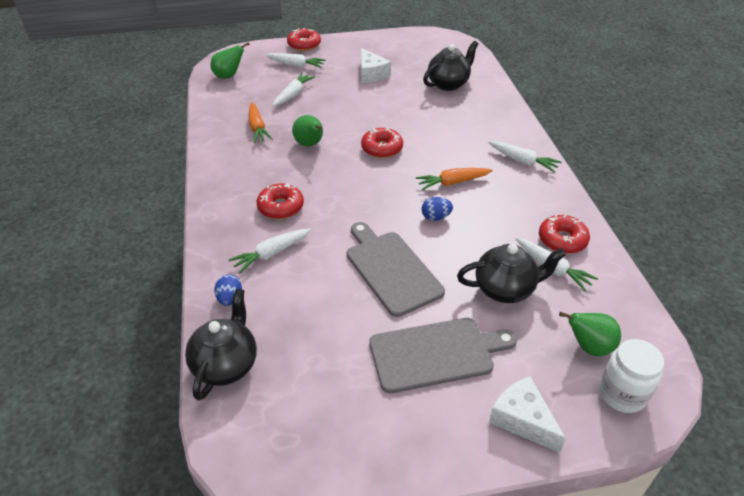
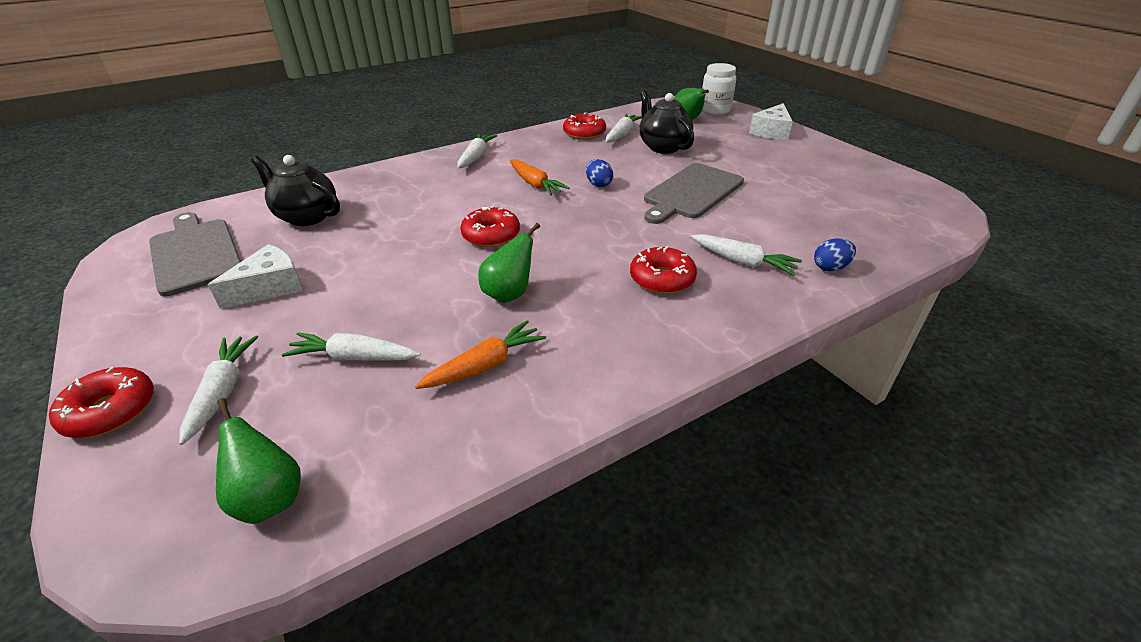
camera: 110 degrees left, 5 degrees down
black teapot [185,289,257,401] -> none
grey cutting board [369,318,517,393] -> grey cutting board moved to [149,212,241,296]

